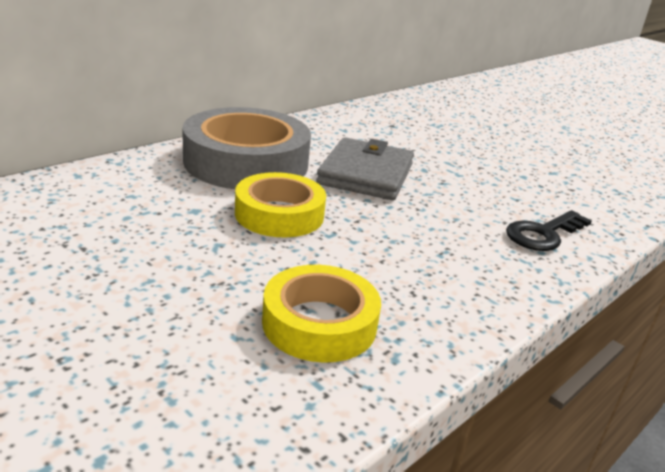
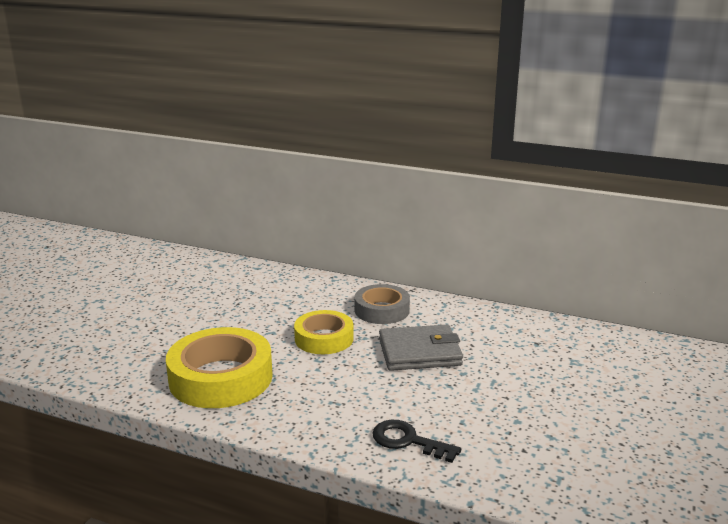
camera: 70 degrees right, 5 degrees down
grey tape [182,107,311,189] -> grey tape [355,284,410,324], size x0.62
yellow tape [262,265,381,363] -> yellow tape [166,327,273,408], size x1.60

